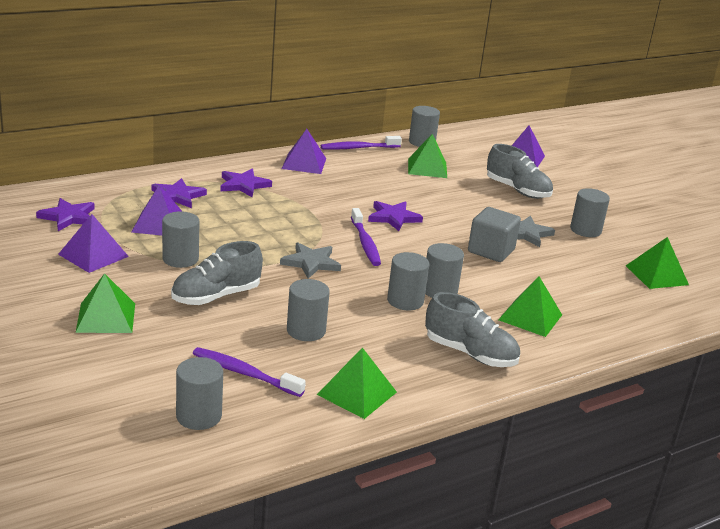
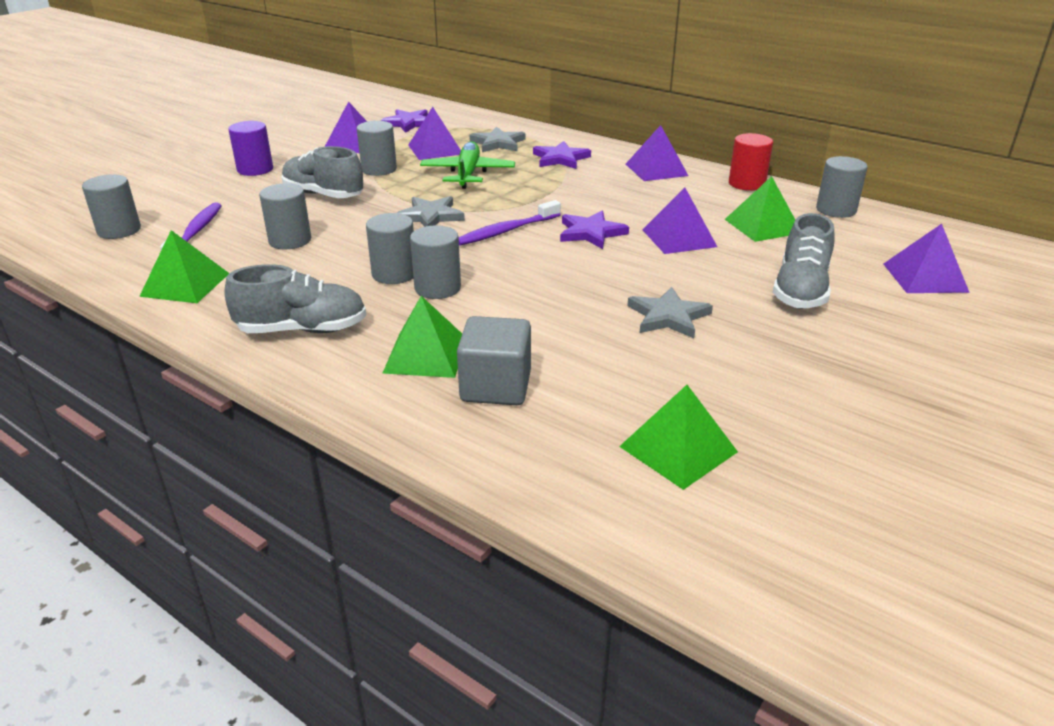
camera: 70 degrees right, 5 degrees up
green pyramid [76,273,135,333] -> purple cylinder [228,121,273,176]
purple star [152,178,207,208] -> grey star [469,127,525,152]
purple toothbrush [321,136,402,150] -> red cylinder [729,133,773,191]
grey shoe [425,292,520,367] -> grey shoe turned 105 degrees counterclockwise [224,264,366,333]
grey cube [468,207,521,262] -> grey cube moved to [457,316,531,405]
grey cylinder [570,188,610,237] -> none
none -> green plane [420,141,515,189]
none -> purple pyramid [643,188,717,254]

